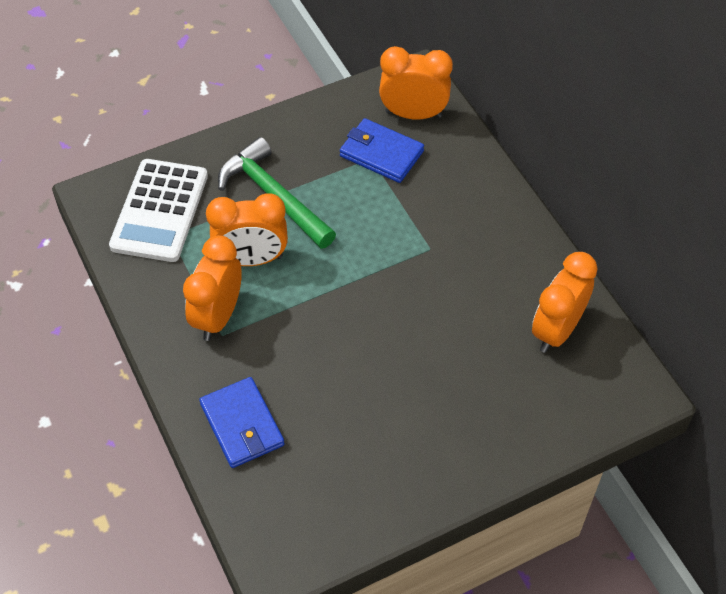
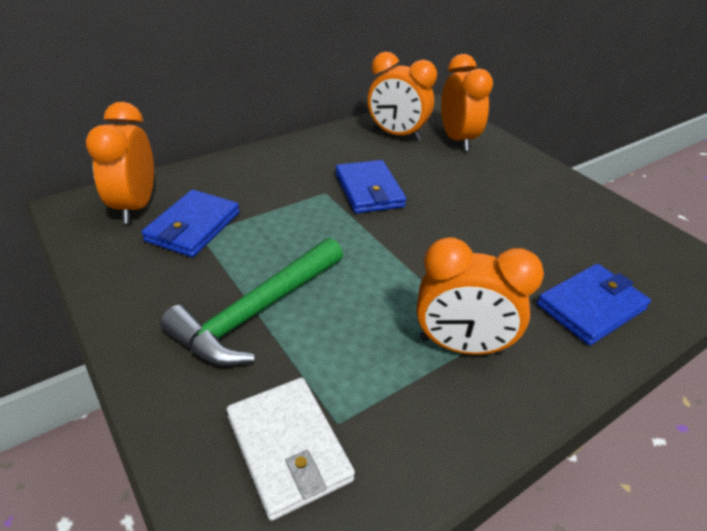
camera: 100 degrees left, 15 degrees down
white calculator [109,159,208,262] -> white wallet [227,378,355,521]
orange clock [206,193,288,266] -> orange clock moved to [441,54,493,151]
none -> blue wallet [336,160,406,213]

